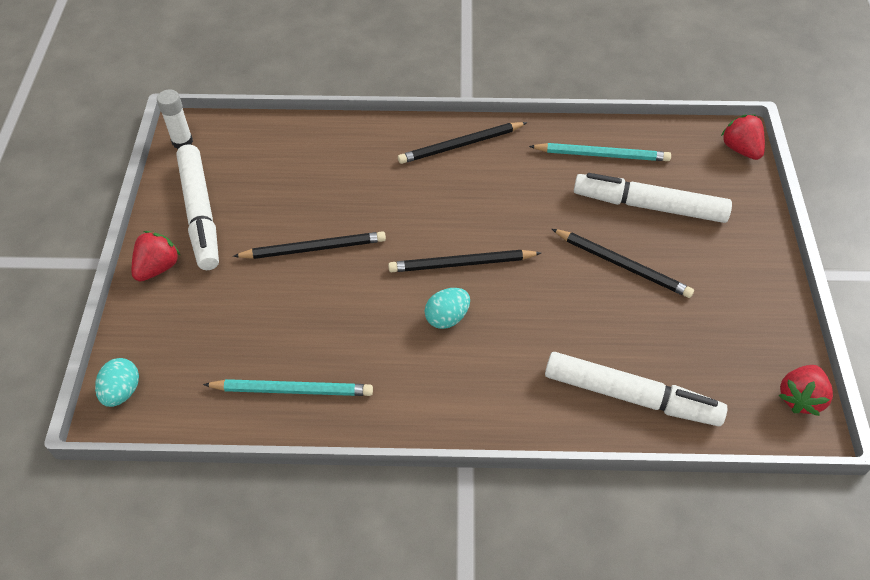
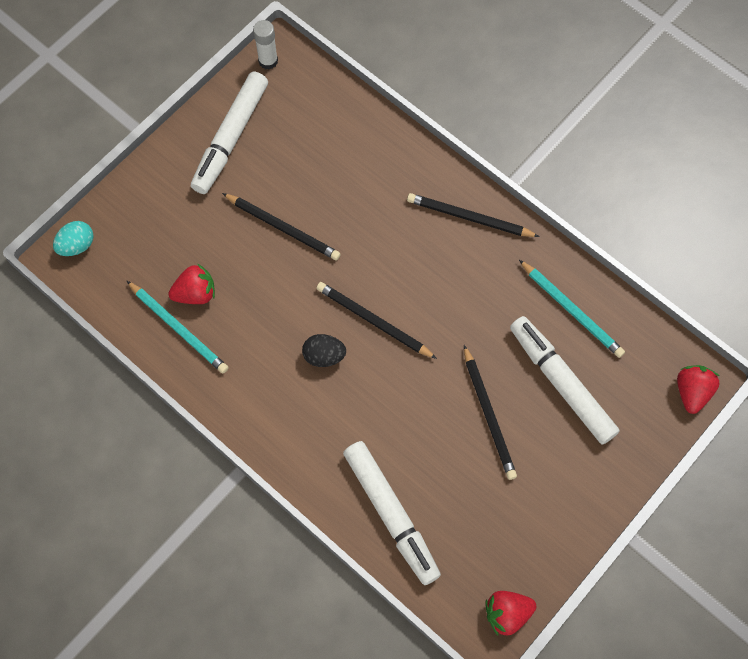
camera: 40 degrees right, 15 degrees up
red strawberry [132,231,181,282] -> red strawberry moved to [168,264,215,304]
turquoise egg [424,288,470,329] -> black egg [302,334,346,367]

